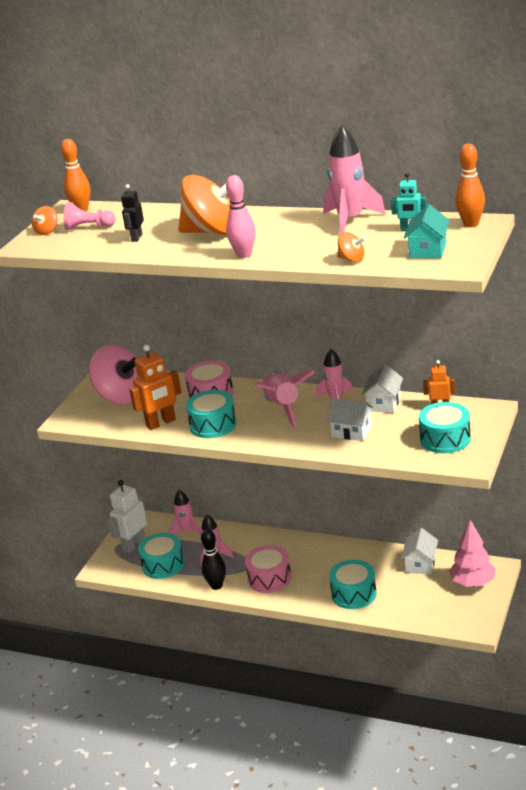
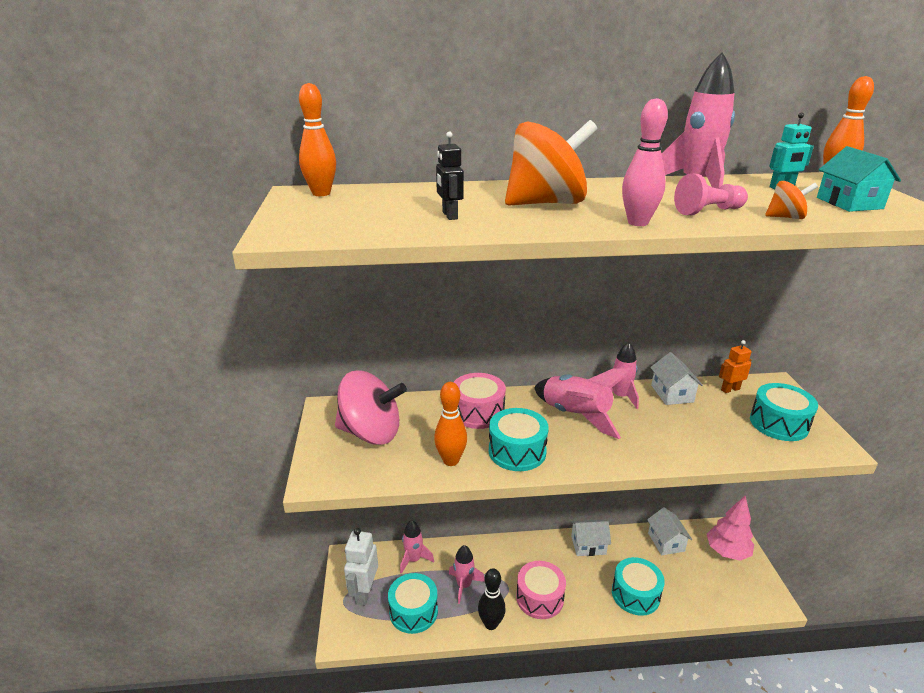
camera: 30 degrees left, 0 degrees up
orange spinning top [32,206,58,235] -> none
pink pawn [64,202,115,230] -> pink pawn moved to [674,173,748,215]
orange robot [129,345,181,430] -> orange bowling pin [434,382,467,466]
white house [327,399,374,441] -> white house moved to [571,520,611,556]

